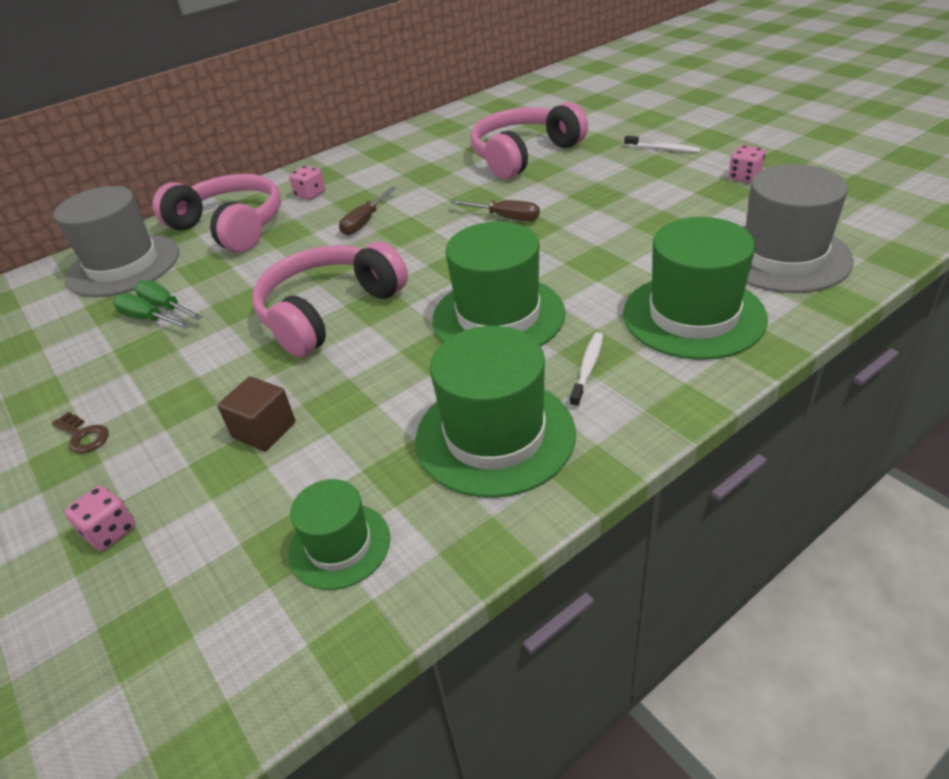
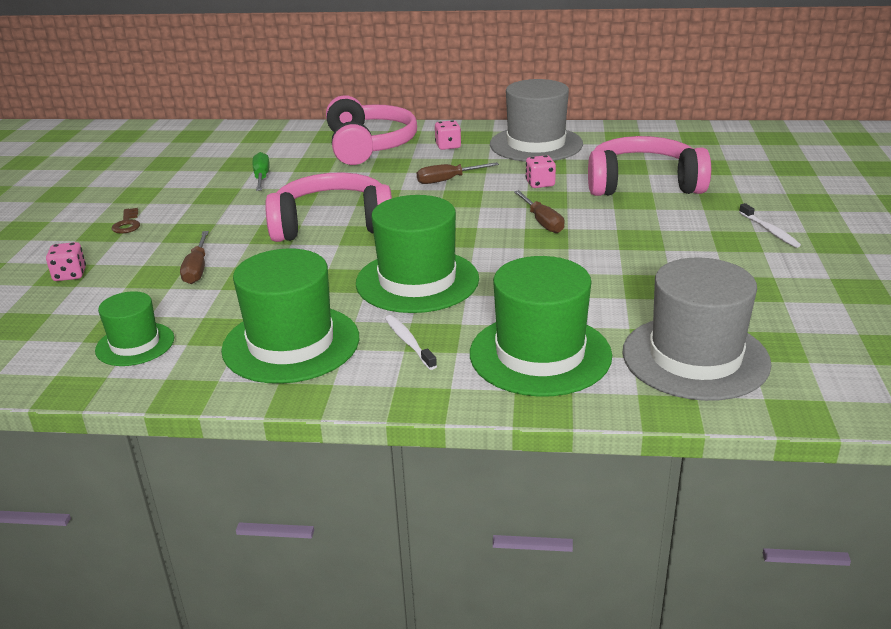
camera: 40 degrees right, 10 degrees down
grey hat [53,186,179,297] -> grey hat moved to [490,79,583,162]
green screwdriver [113,293,191,329] -> none
brown cube [217,376,296,451] -> brown screwdriver [180,231,209,284]
white toothbrush [570,332,603,408] -> white toothbrush turned 90 degrees counterclockwise [385,315,437,370]
pink dice [728,145,766,183] -> pink dice moved to [526,155,556,188]

